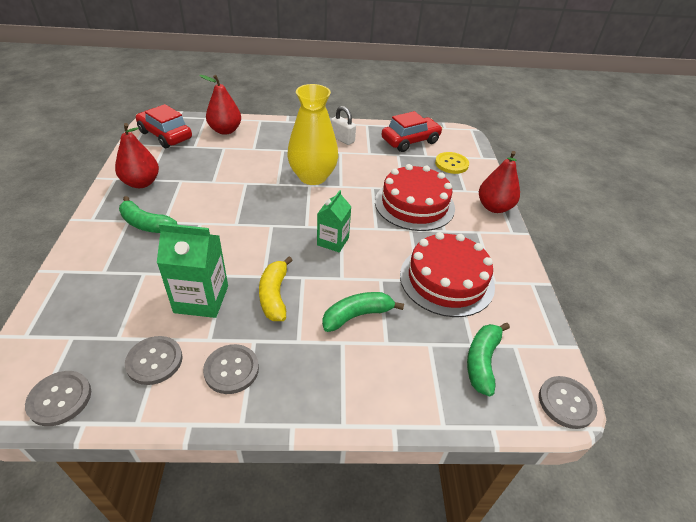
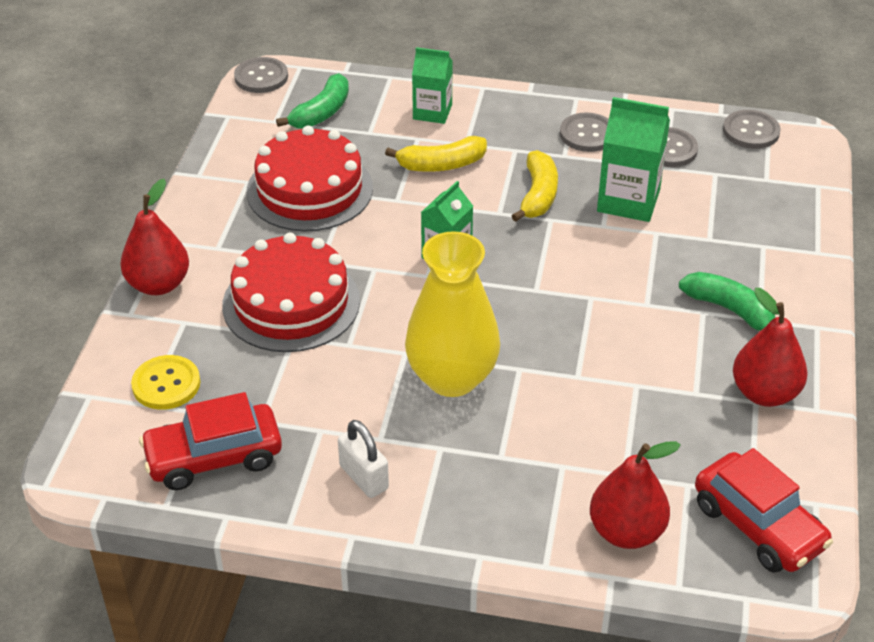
camera: 165 degrees left, 0 degrees up
green banana [322,292,404,332] -> yellow banana [385,136,487,172]
none -> green carton [412,47,453,124]

